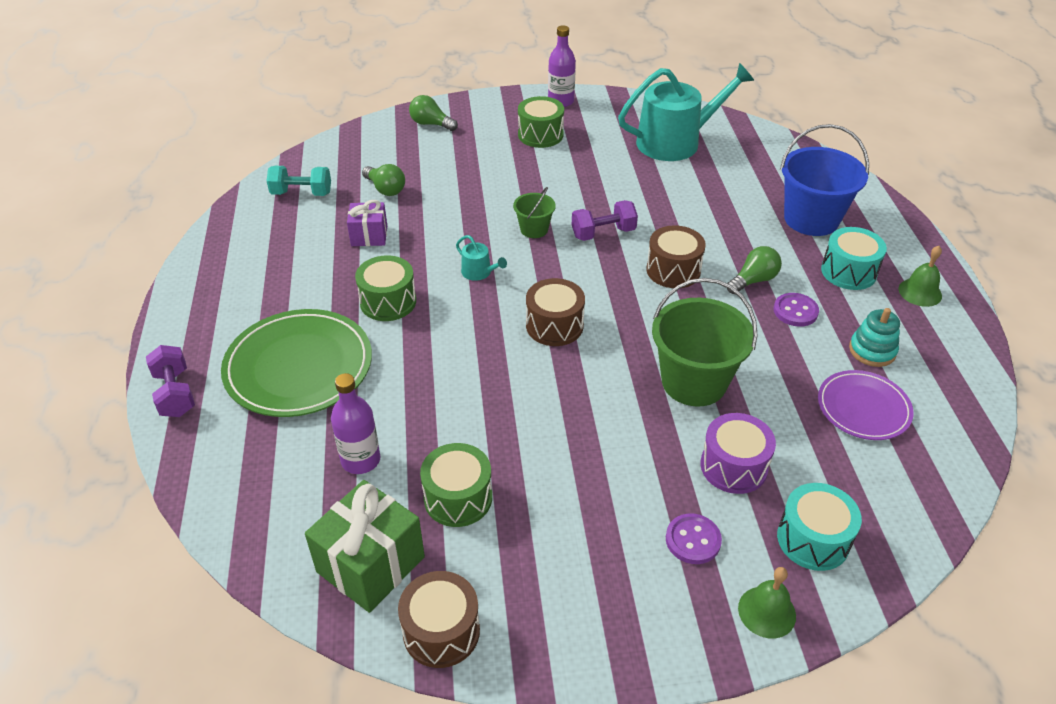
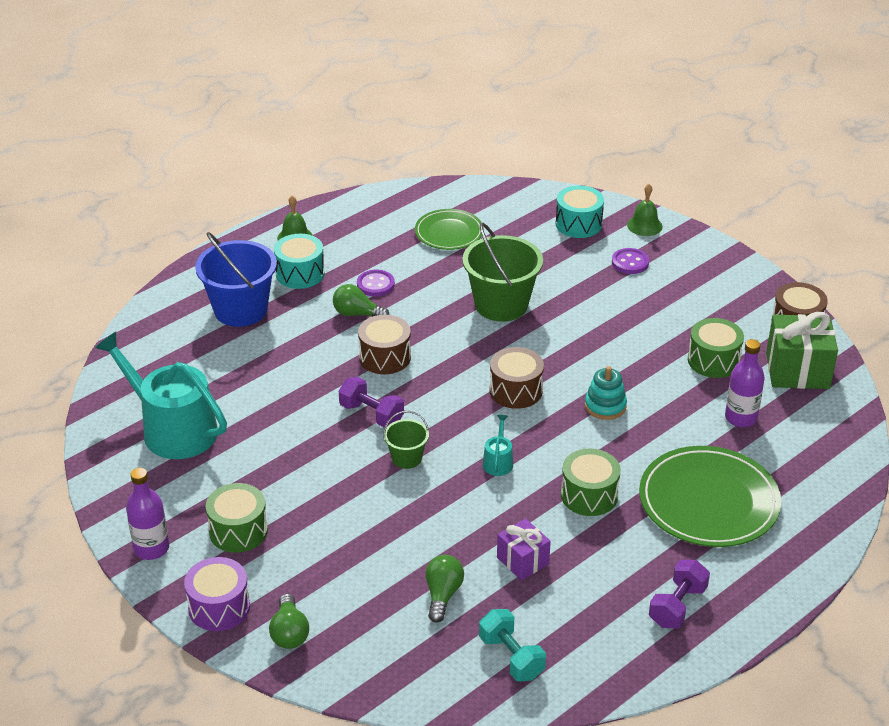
camera: 125 degrees left, 5 degrees down
purple dumbbell [146,345,195,417] -> purple dumbbell moved to [649,560,710,628]
purple drum [700,413,776,494] -> purple drum moved to [184,557,250,631]
purple plate [818,370,913,440] -> green plate [415,209,484,250]
turquoise stacking toy [849,308,900,367] -> turquoise stacking toy moved to [585,366,627,420]

